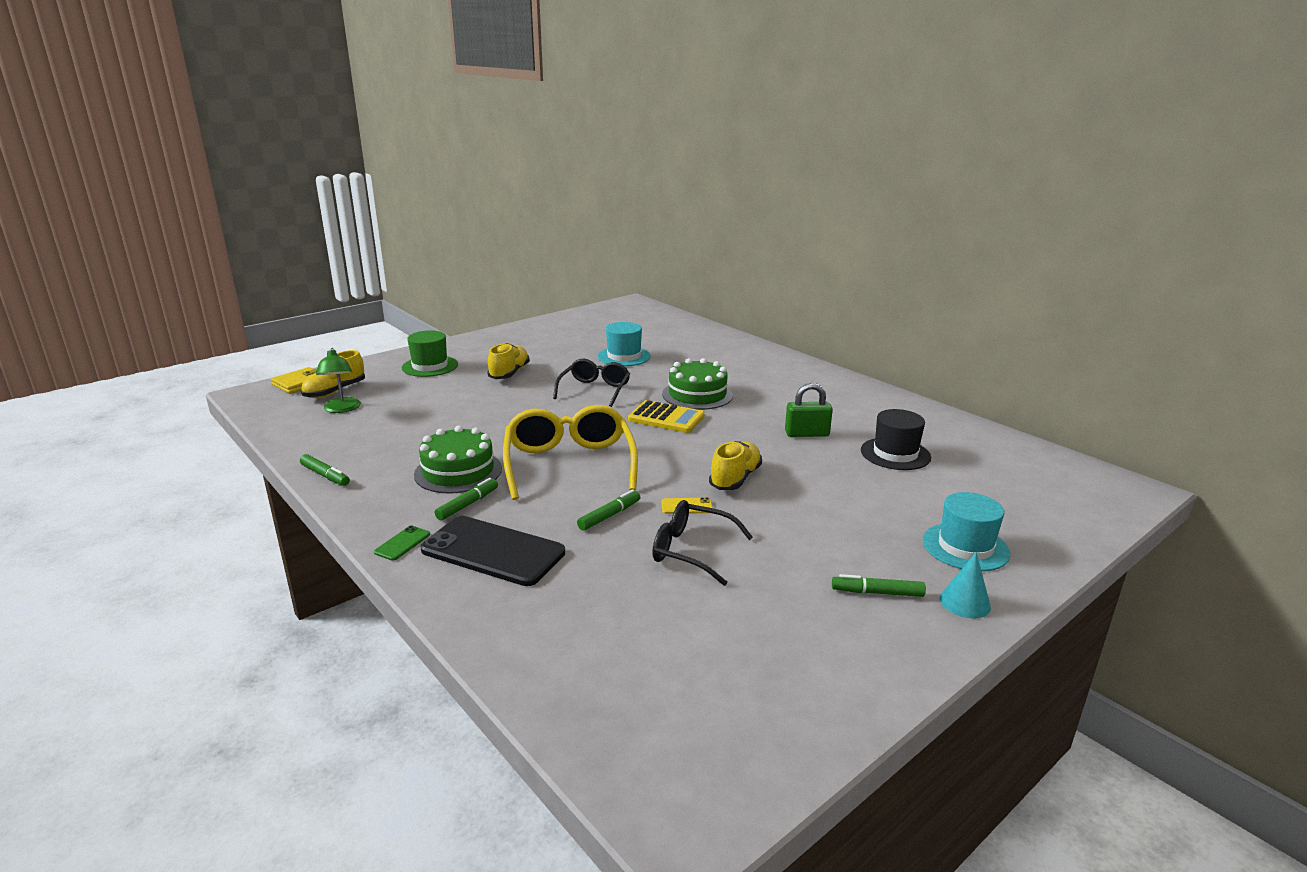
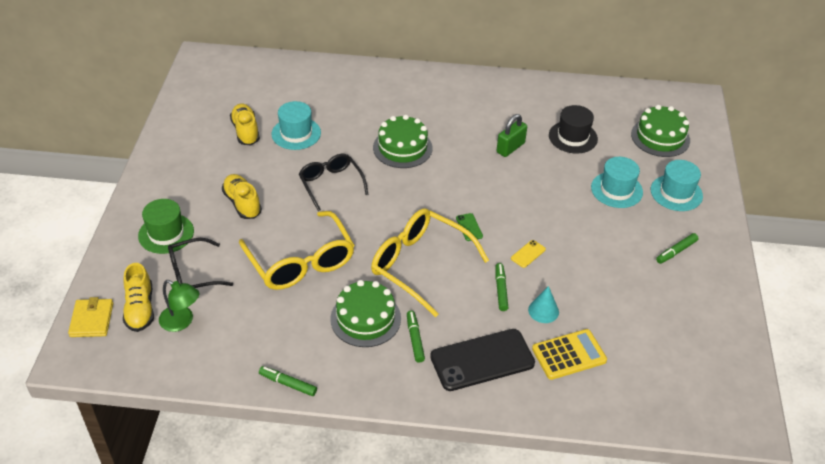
camera: 45 degrees left, 20 degrees up
green marker [300,454,350,486] -> green marker turned 150 degrees counterclockwise [259,366,317,396]
green phone [374,526,430,561] -> green phone moved to [456,213,483,241]
yellow calculator [628,400,705,433] -> yellow calculator moved to [532,329,607,380]
black glasses [652,500,753,586] -> black glasses moved to [168,238,233,288]
yellow shoe [709,441,762,490] -> yellow shoe moved to [230,104,260,146]
turquoise cone [940,552,991,619] -> turquoise cone moved to [528,286,559,323]
none -> yellow glasses [239,211,355,290]
none -> turquoise hat [591,157,643,208]
none -> green cake [631,105,690,157]

